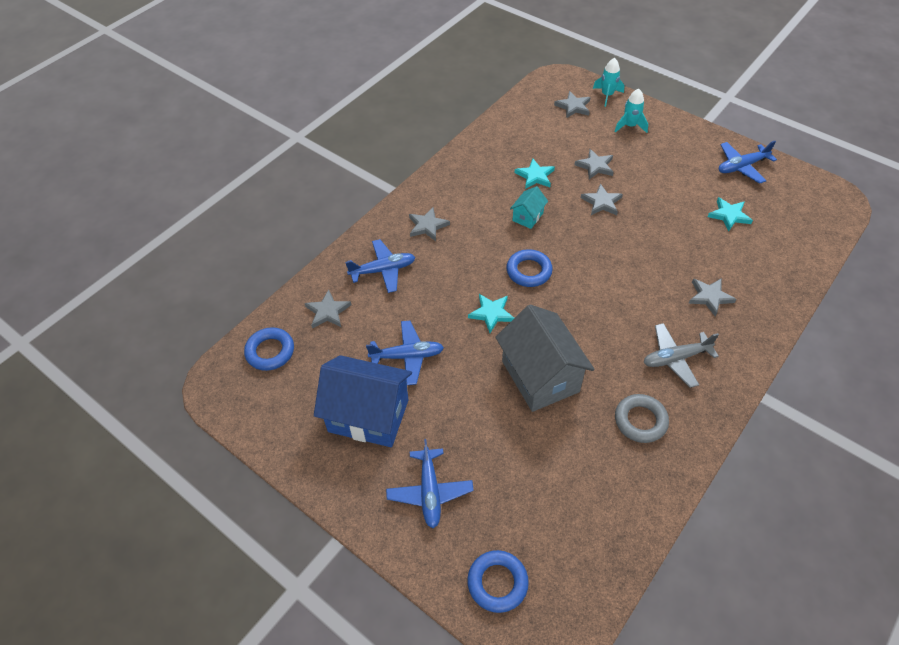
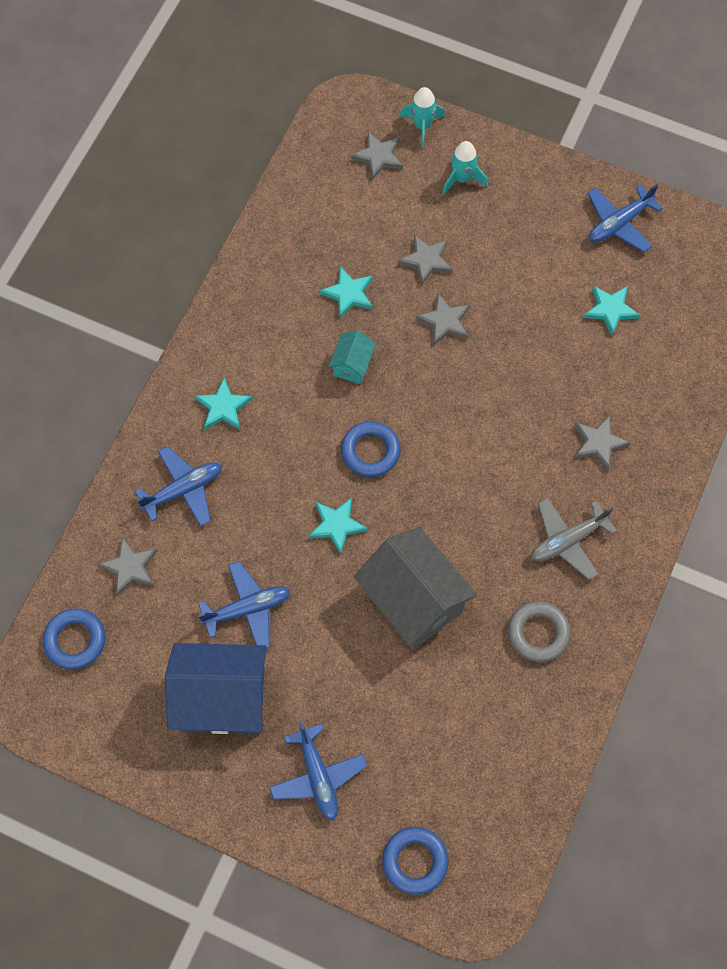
camera: 15 degrees left, 15 degrees up
grey star [409,207,450,241] -> turquoise star [195,378,252,430]

